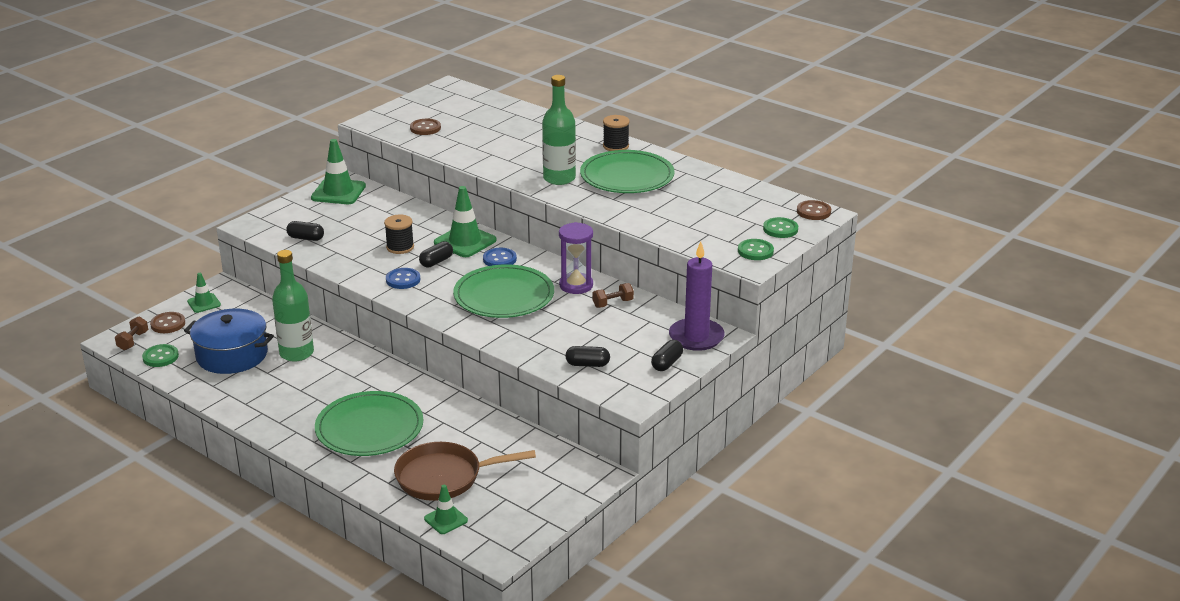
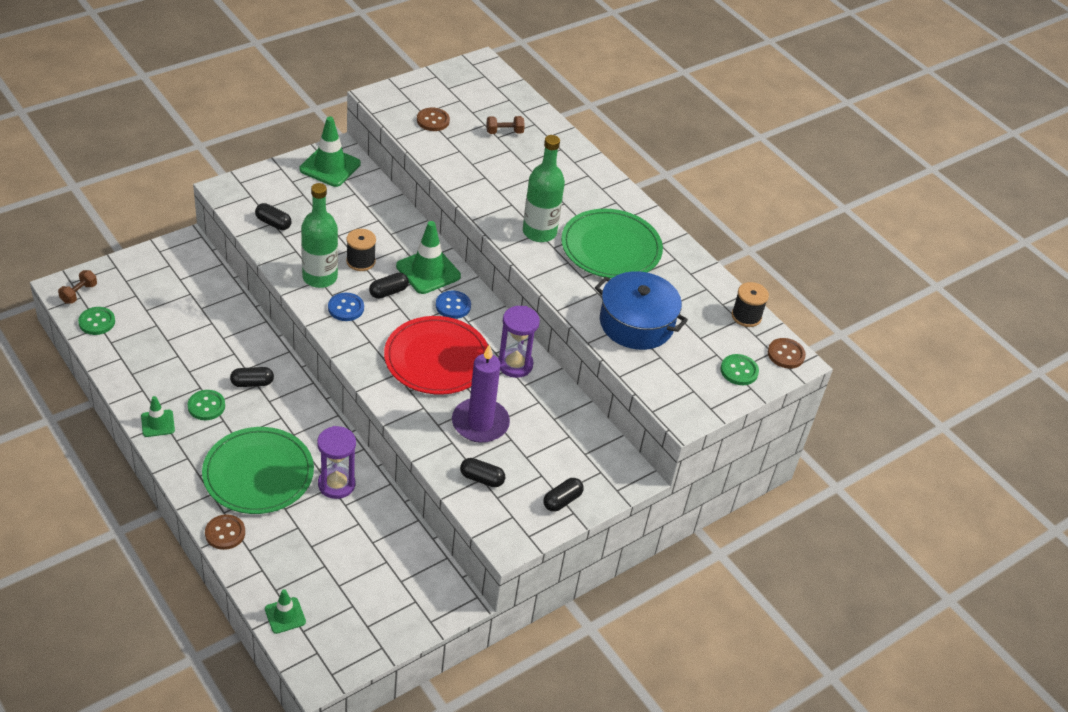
camera: 10 degrees right, 15 degrees up
brown button [150,312,185,333] -> brown button moved to [205,514,245,550]
blue pot [184,309,274,374] -> blue pot moved to [595,271,688,350]
green traffic cone [187,273,221,313] -> green traffic cone moved to [141,396,175,437]
green bottle [272,250,314,362] -> green bottle moved to [301,183,338,288]
brown pan [394,442,536,501] -> none
green plate [453,264,554,318] -> red plate [384,316,488,394]
brown dumbbell [593,283,634,308] -> brown dumbbell moved to [486,116,525,134]
black spool [603,115,630,151] -> black spool moved to [732,282,769,327]
purple candle [669,241,725,351] -> purple candle moved to [452,344,510,443]
green button [738,239,774,260] -> green button moved to [188,390,225,420]
none -> black capsule [230,367,274,387]
none -> purple hourglass [317,426,356,499]

